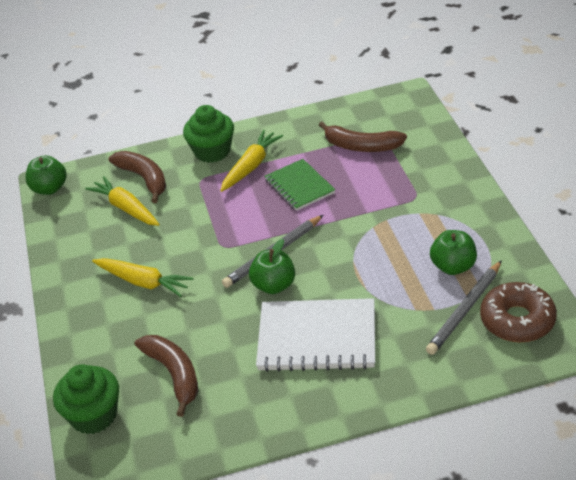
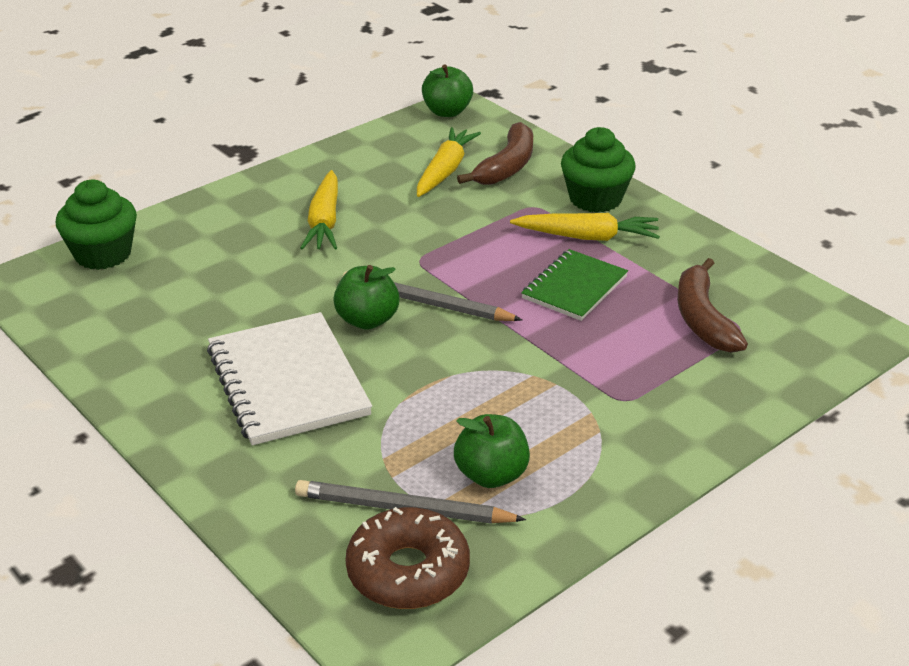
camera: 60 degrees right, 5 degrees down
brown banana [135,335,198,417] -> none

